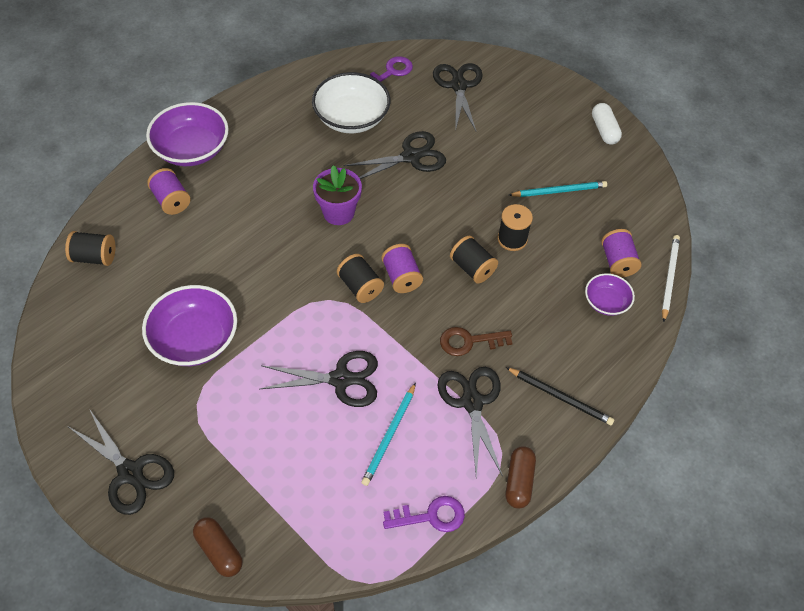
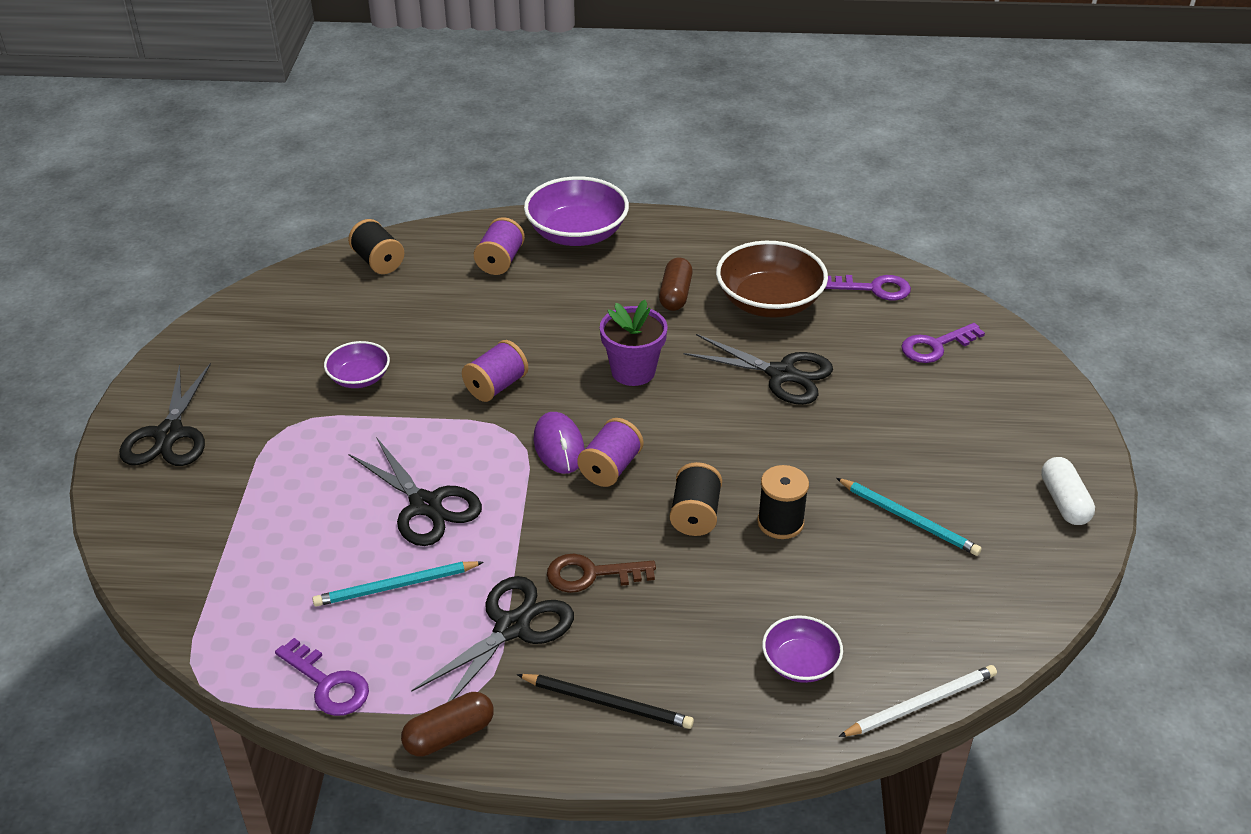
camera: 50 degrees right, 15 degrees down
purple bowl [142,285,237,366] -> purple bowl [324,341,390,388], size x0.55
brown capsule [193,517,243,577] -> brown capsule moved to [659,257,693,311]
white bowl [312,72,390,133] -> brown bowl [716,241,828,318]
black spool [337,254,384,303] -> purple mouse [534,412,585,474]
black scissors [433,63,483,132] -> purple key [901,323,985,363]
brown key [440,327,512,356] -> brown key turned 45 degrees counterclockwise [547,554,656,593]
black pencil [506,367,614,425] -> black pencil turned 60 degrees counterclockwise [517,674,694,729]
white capsule [592,103,622,144] -> white capsule turned 45 degrees counterclockwise [1041,457,1095,525]
purple spool [601,229,641,277] -> purple spool moved to [462,340,528,402]

